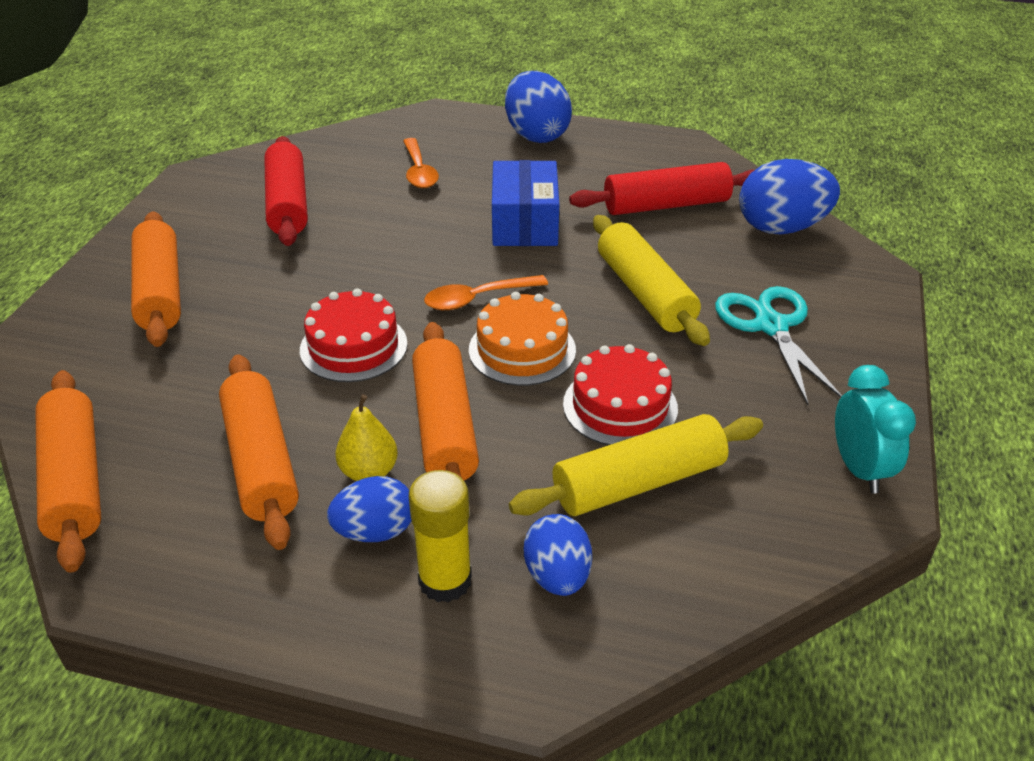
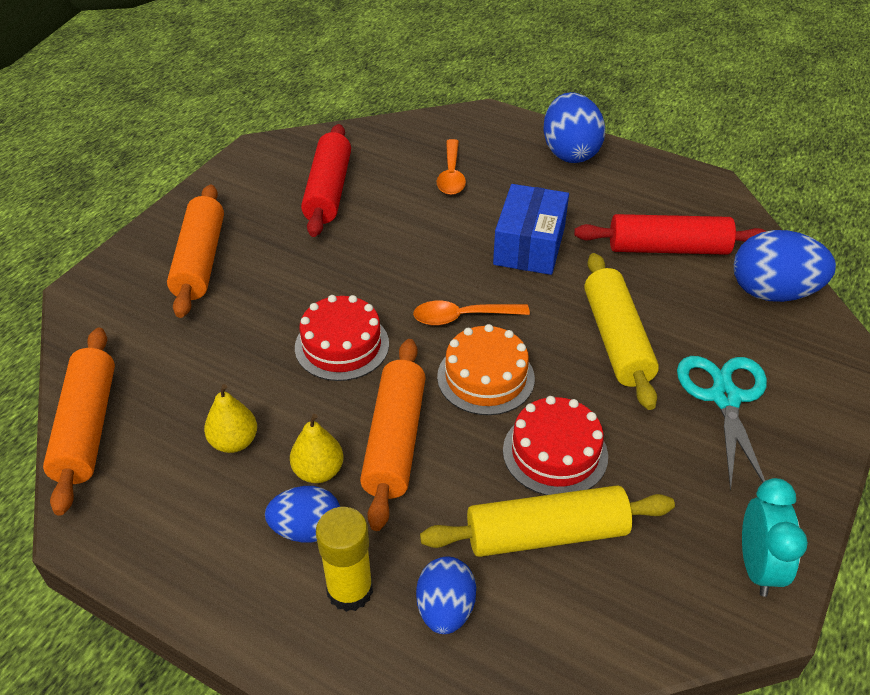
camera: 15 degrees right, 5 degrees up
orange rolling pin [219,354,299,550] -> yellow pear [204,384,257,453]

